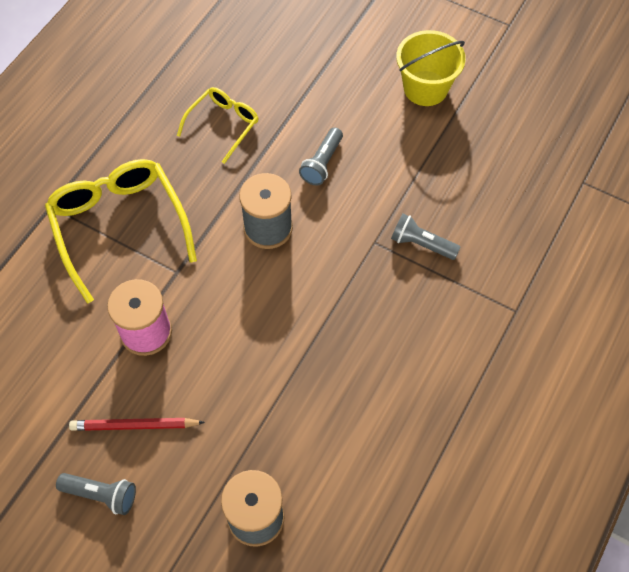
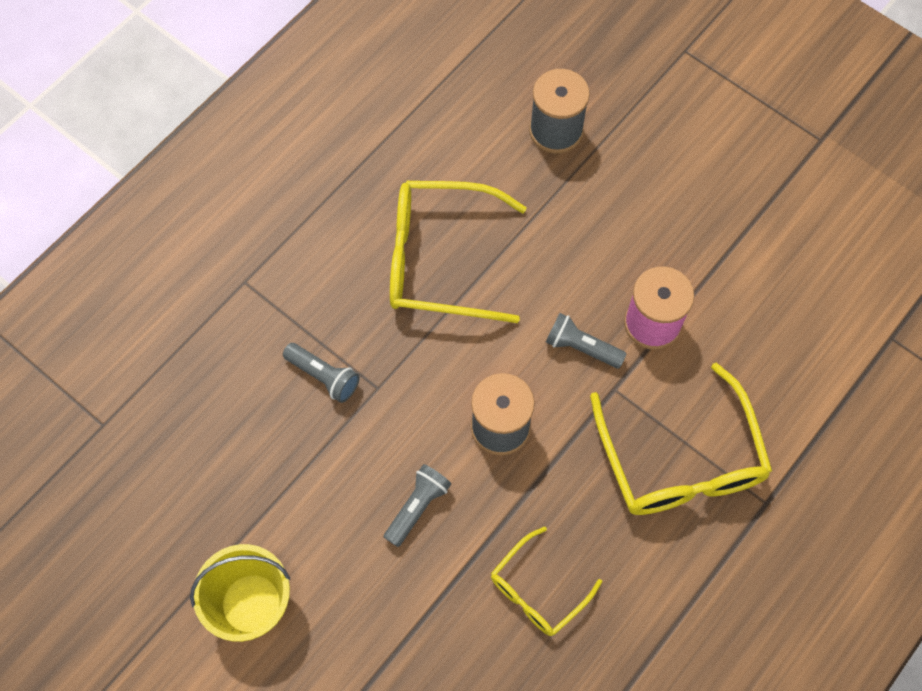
camera: 170 degrees left, 5 degrees up
grey flashlight [56,473,136,515] -> grey flashlight moved to [546,313,627,368]
red pencil [69,418,205,431] -> none
none -> yellow glasses [390,181,527,323]

